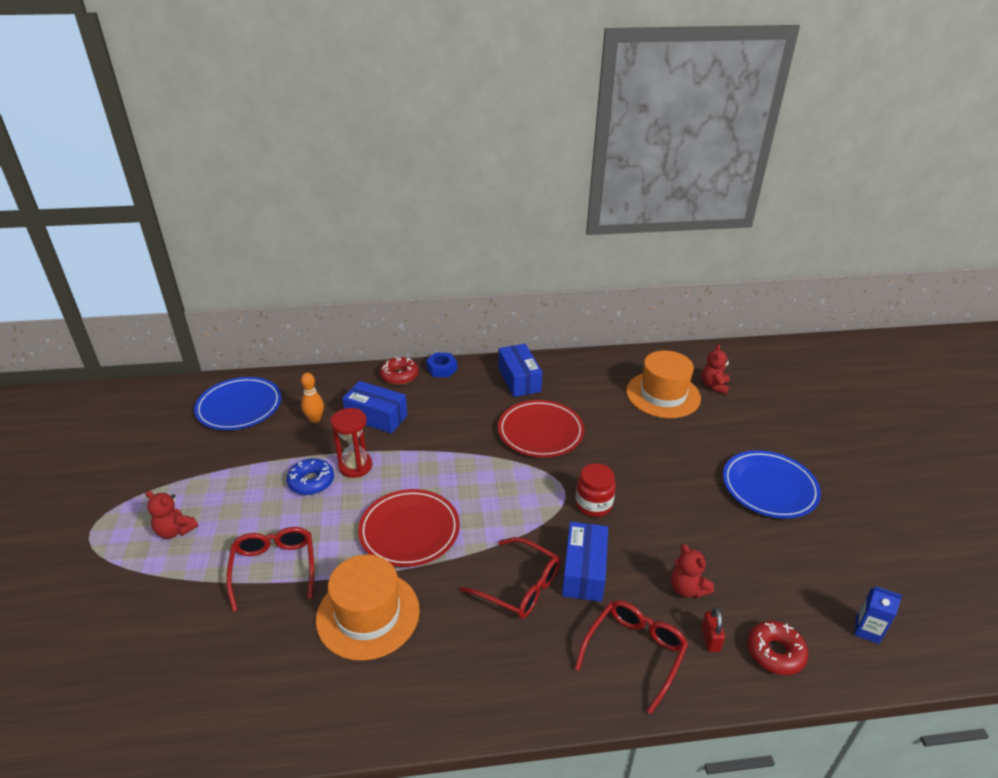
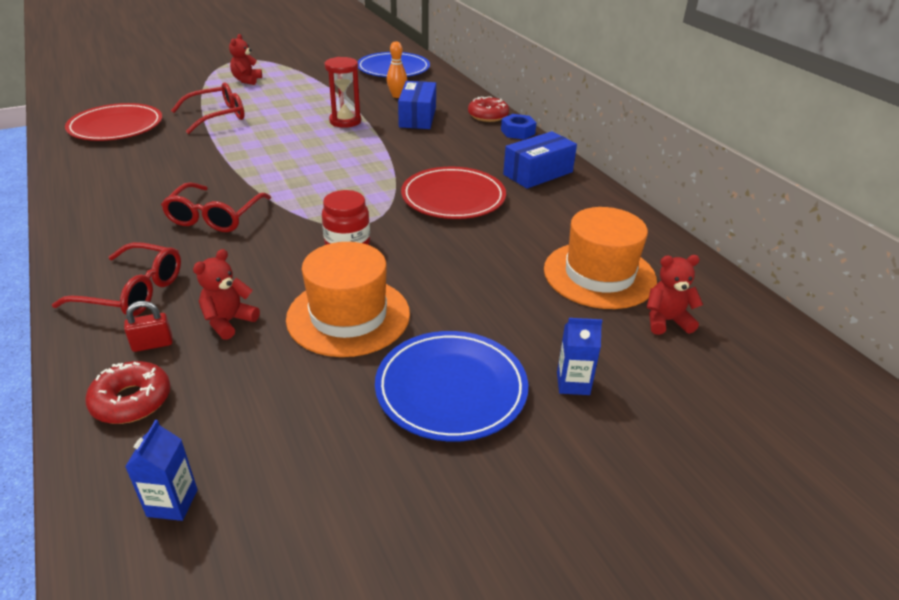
camera: 70 degrees right, 0 degrees up
blue donut [287,458,334,495] -> none
orange hat [316,554,420,661] -> orange hat moved to [286,242,410,357]
red plate [358,489,460,567] -> red plate moved to [65,103,162,141]
blue box [562,522,608,602] -> none
none -> blue carton [557,318,602,395]

